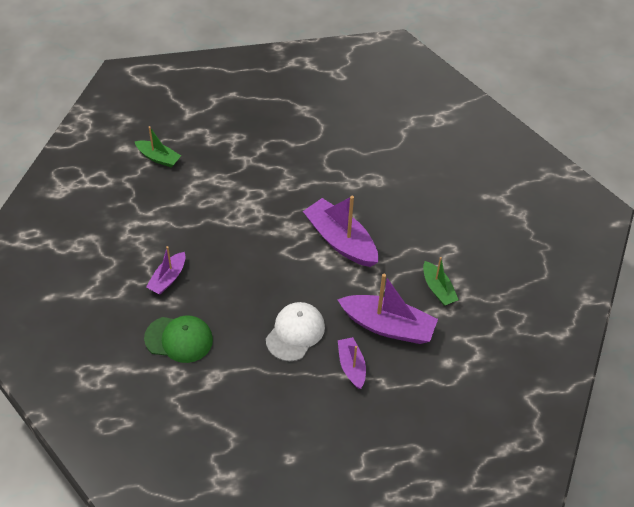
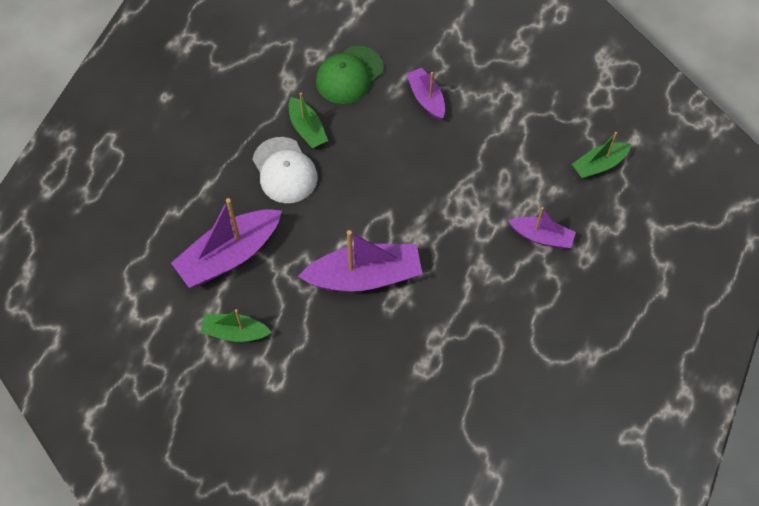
camera: 125 degrees right, 10 degrees up
purple boat [338,337,366,389] -> purple boat moved to [508,207,576,249]
none -> green boat [289,93,328,148]

